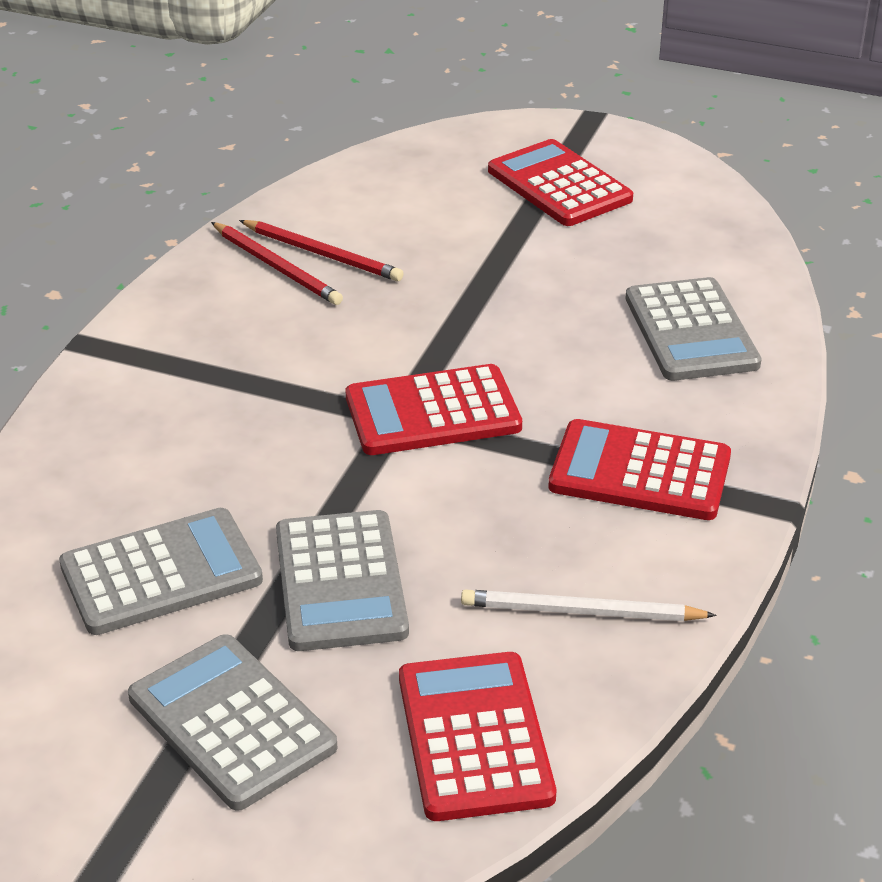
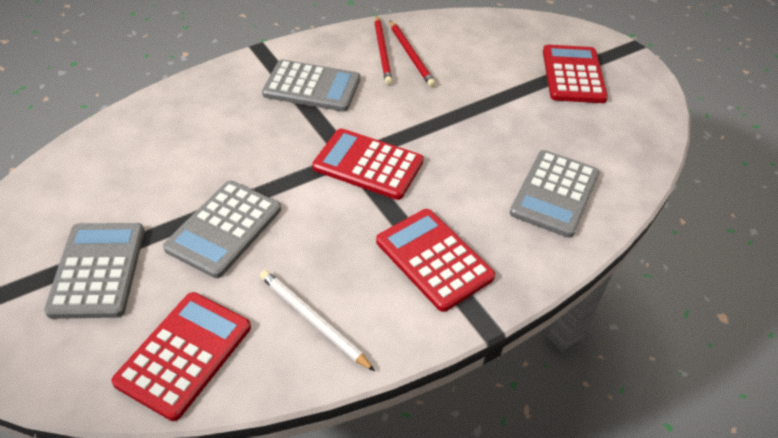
camera: 35 degrees right, 10 degrees up
grey calculator [59,508,263,635] -> grey calculator moved to [262,60,360,112]

